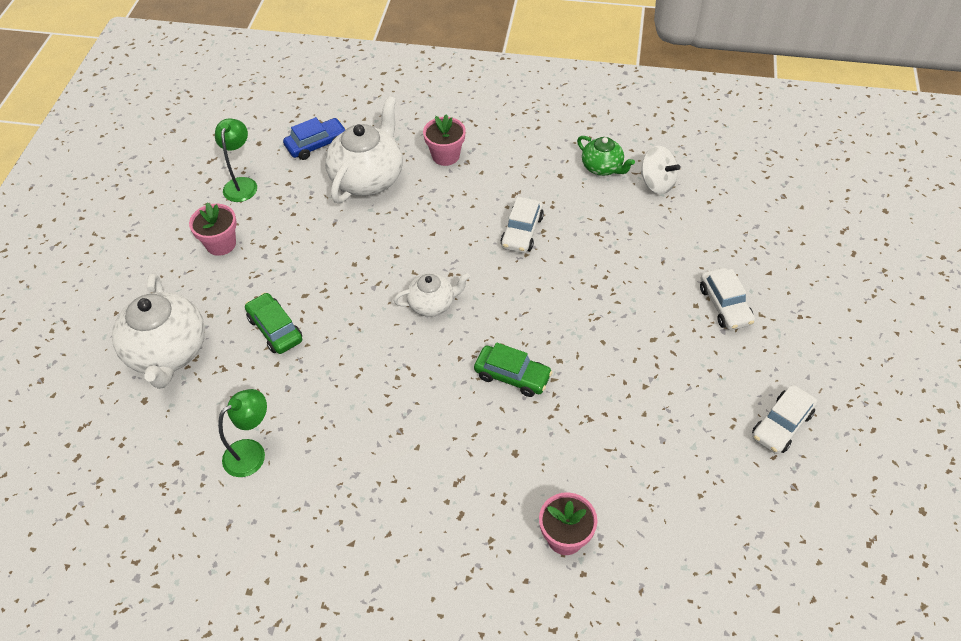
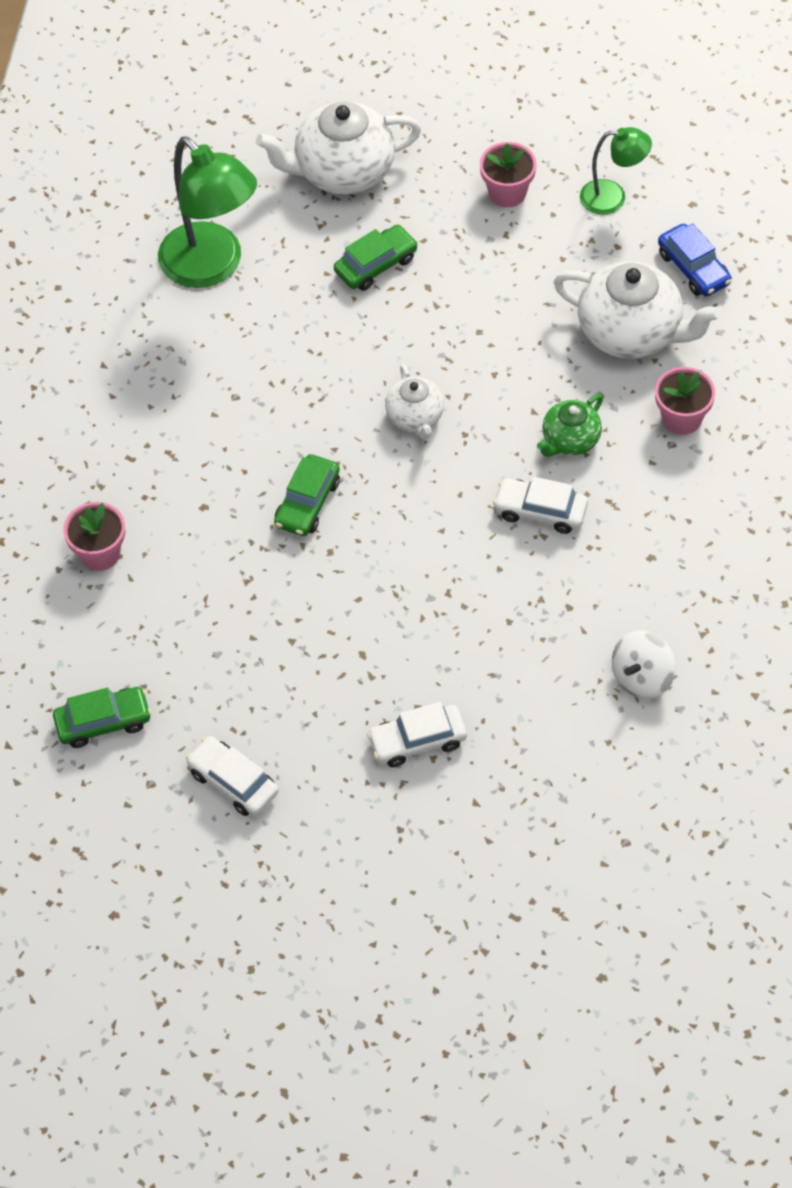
camera: 90 degrees right, 5 degrees up
green lamp [218,389,267,477] -> green lamp [158,136,257,288], size x1.82
green teapot [577,136,635,176] -> green teapot moved to [537,394,603,457]
none -> green car [53,687,152,748]

